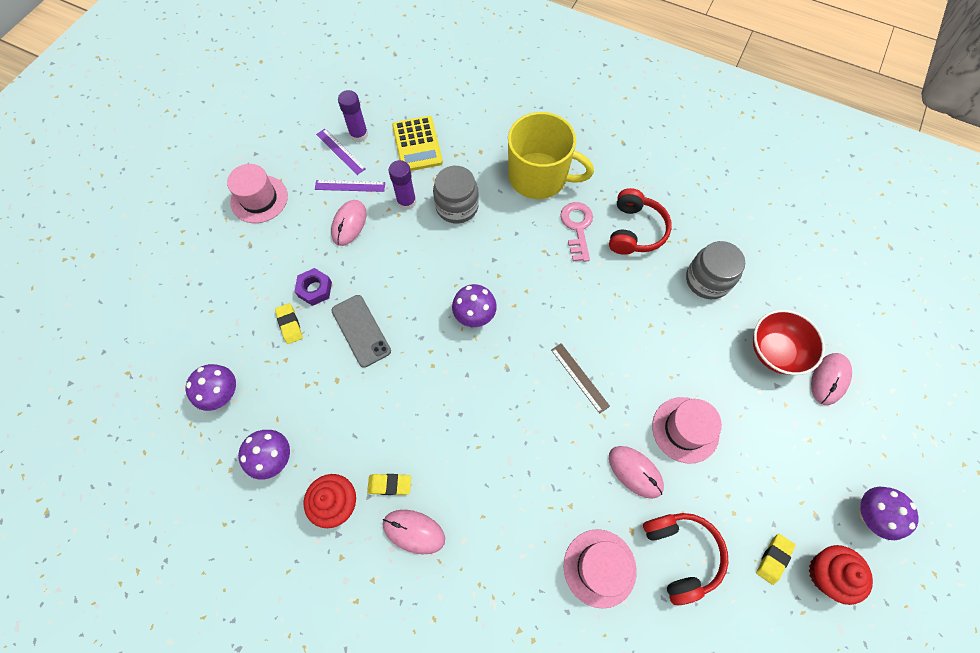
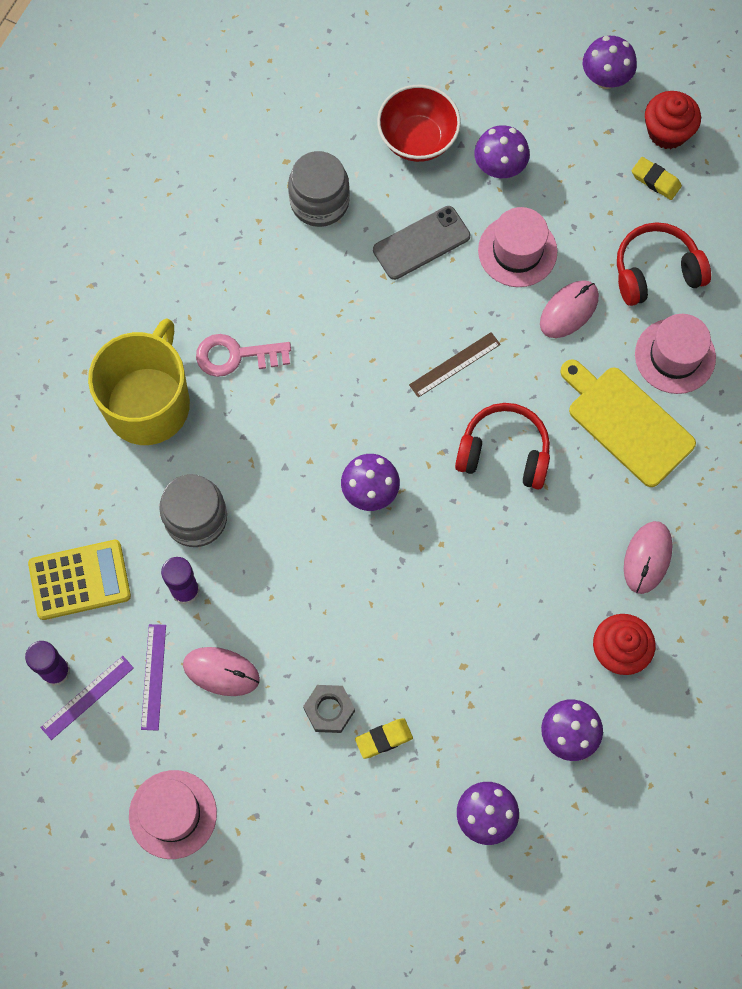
camera: 90 degrees left, 5 degrees up
purple nut [294,268,332,306] -> grey nut [303,685,355,733]
grey phone [332,295,391,368] -> grey phone moved to [373,206,470,280]
yellow eraser [367,474,411,495] -> none
red headphones [609,188,672,255] -> red headphones moved to [455,403,550,489]
pink mouse [811,353,852,405] -> none
none -> purple mushroom [474,125,530,178]
none -> yellow cutting board [560,359,696,487]

